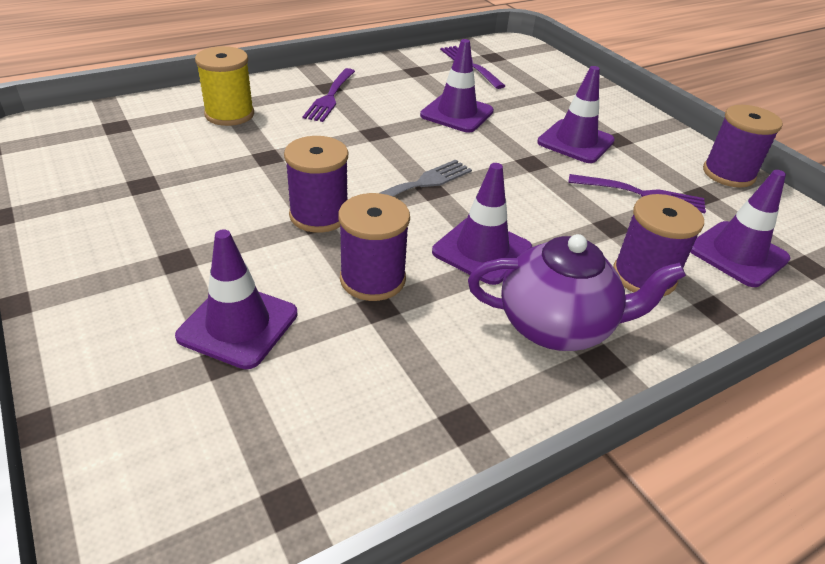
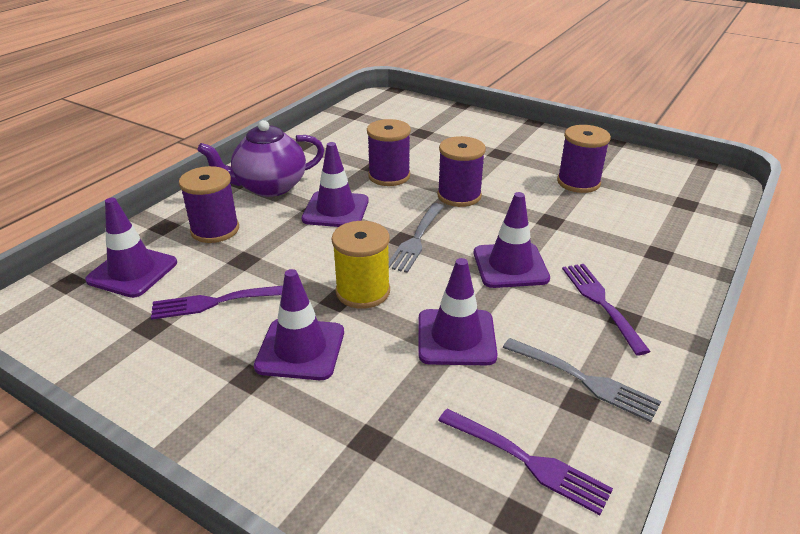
camera: 155 degrees right, 5 degrees down
purple traffic cone [175,230,298,369] -> purple traffic cone moved to [474,192,550,288]
yellow spool [195,46,254,126] -> yellow spool moved to [332,221,390,309]
purple spool [703,105,783,188] -> purple spool moved to [557,125,611,193]
none -> grey fork [503,338,661,422]

